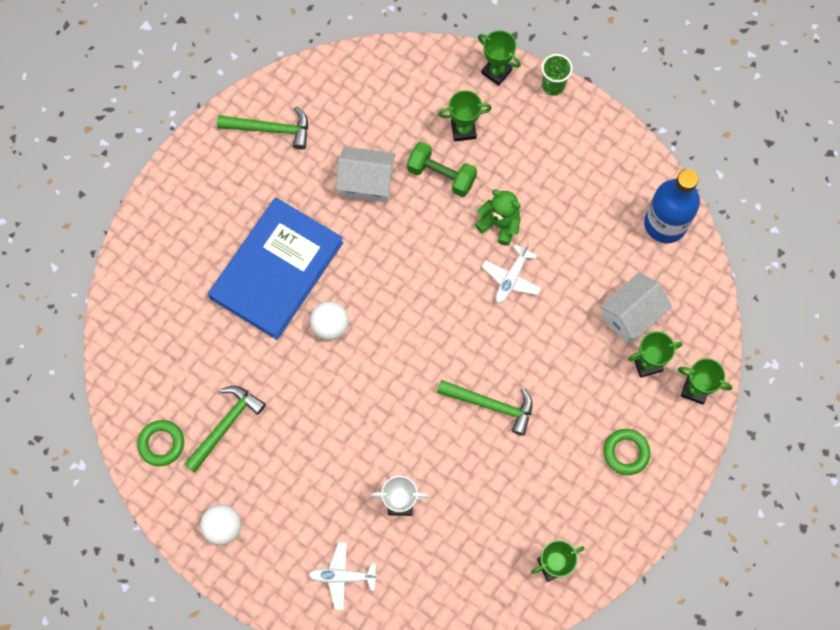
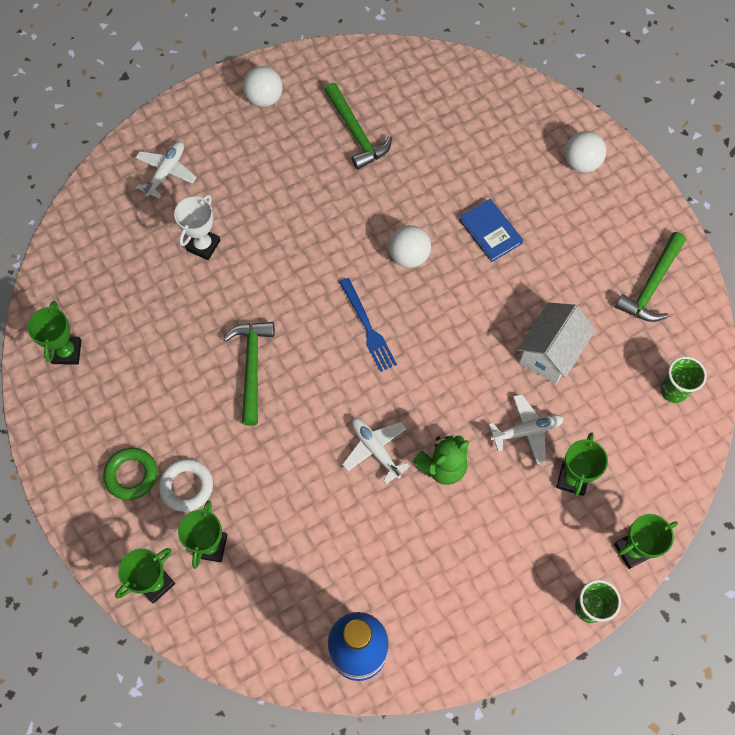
camera: 115 degrees right, 5 degrees down
green ring [137,420,184,466] -> none
blue book [208,198,343,340] -> blue book [459,199,523,262], size x0.43
green dumbbell [407,142,477,197] -> white plane [489,394,563,464]
green hammer [437,380,533,436] -> green hammer turned 135 degrees clockwise [223,322,275,426]
white house [600,273,672,344] -> none
none -> white ring [159,459,213,512]
none -> blue fork [339,278,397,372]
none -> white ball [565,131,606,173]
none -> green cup [660,356,707,403]

